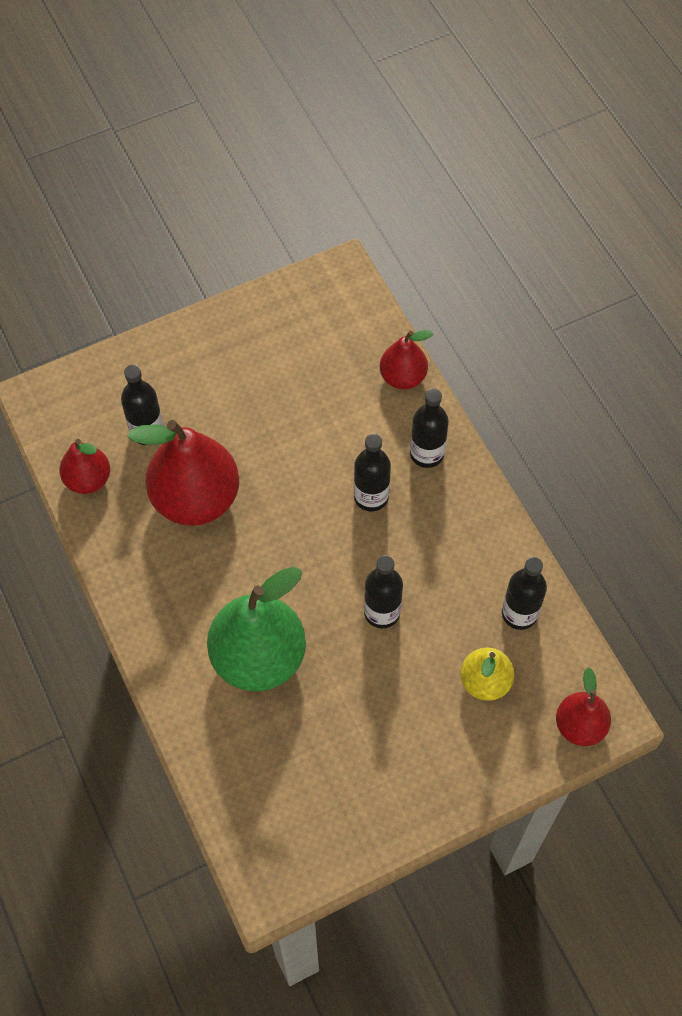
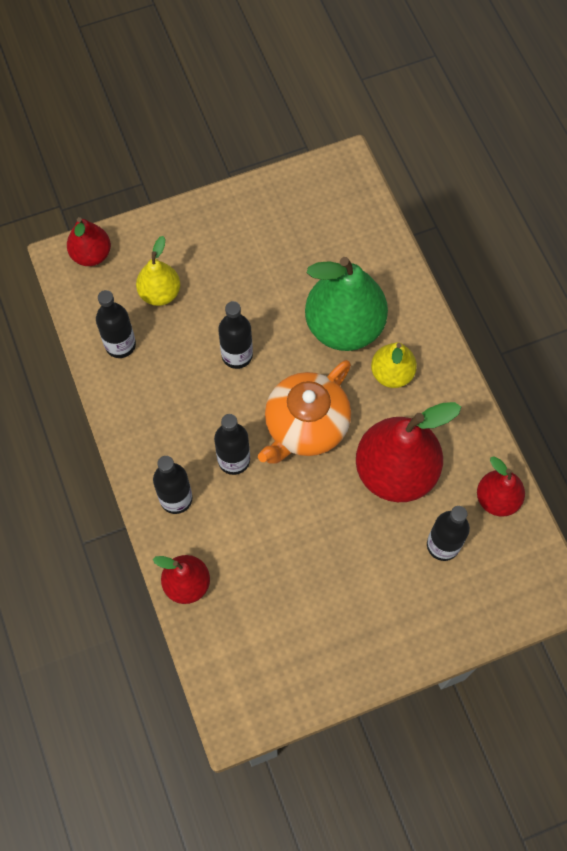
camera: 175 degrees left, 5 degrees up
none -> orange teapot [258,360,351,464]
none -> yellow pear [371,342,417,388]

